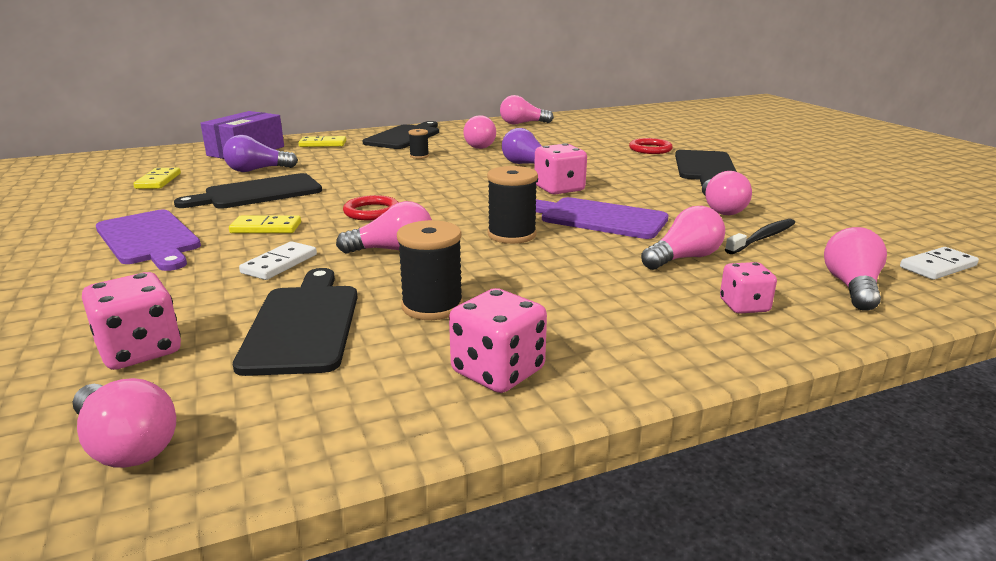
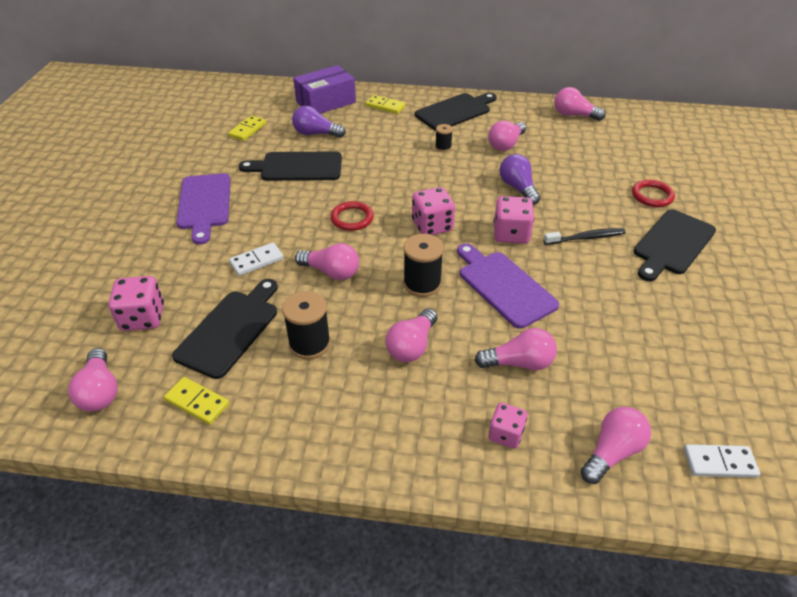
camera: 30 degrees right, 20 degrees up
yellow domino [229,216,301,233] -> yellow domino moved to [164,377,229,425]
pink dice [449,288,547,393] -> pink dice moved to [412,187,455,235]
pink light bulb [702,171,752,215] -> pink light bulb moved to [386,308,438,362]
black toothbrush [725,219,795,254] -> black toothbrush moved to [544,228,626,245]

